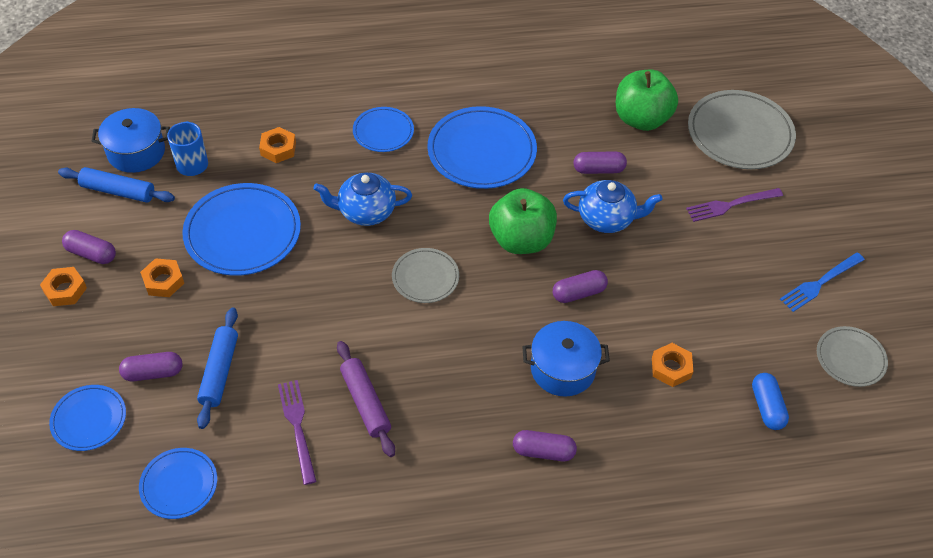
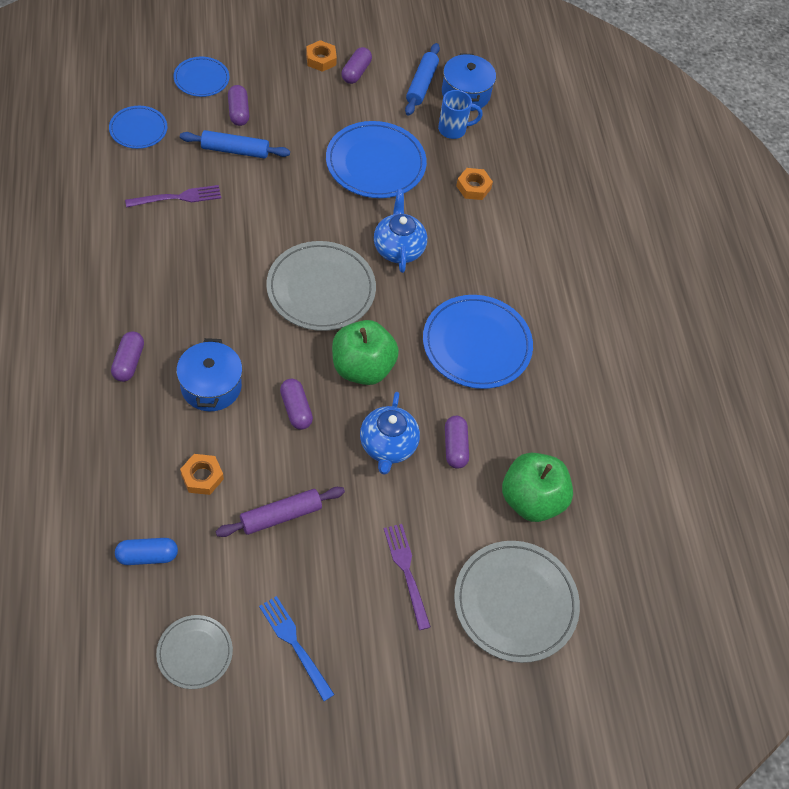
camera: 85 degrees right, 5 degrees up
orange nut [140,258,184,297] -> none
purple rolling pin [337,341,395,457] -> purple rolling pin moved to [215,487,345,537]
blue plate [353,107,414,152] -> none
grey plate [392,248,459,303] -> grey plate [266,241,376,331], size x1.77

